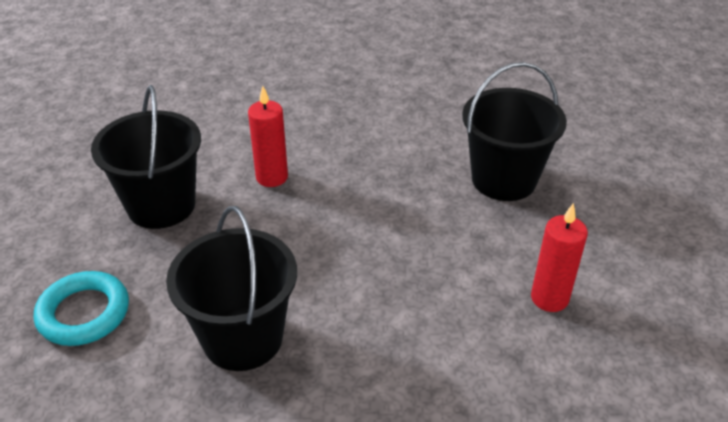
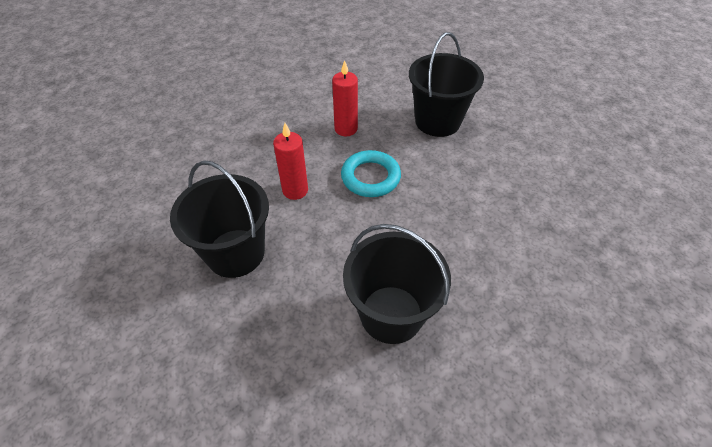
camera: 35 degrees left, 10 degrees up
turquoise ring [34,271,129,346] -> turquoise ring moved to [341,150,401,197]
red candle [531,203,588,312] -> red candle moved to [332,60,358,136]

